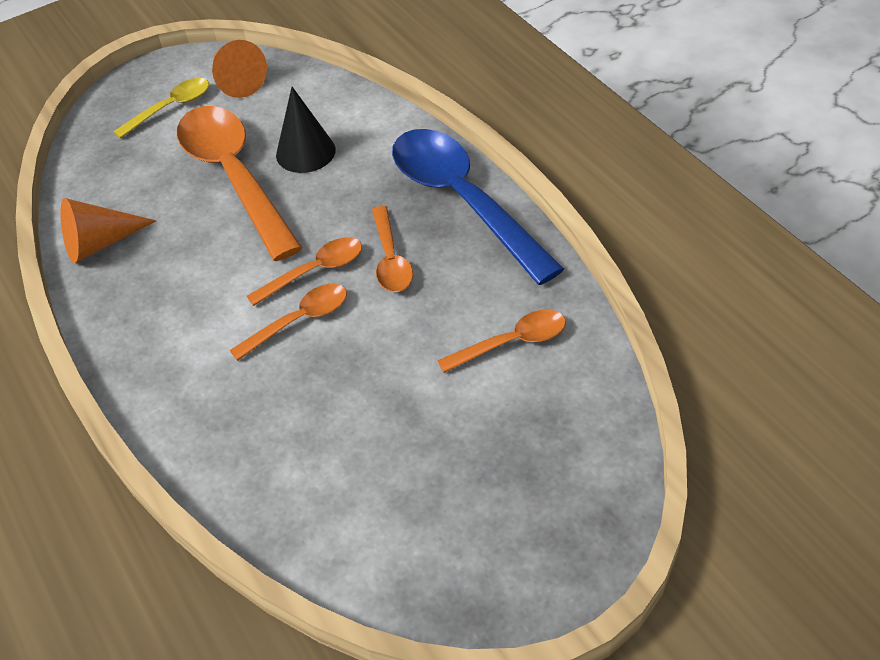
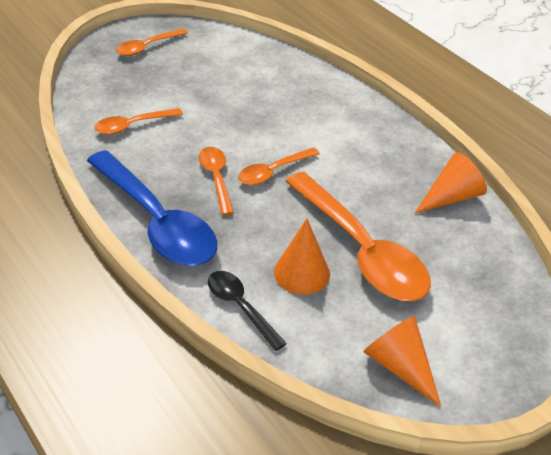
camera: 170 degrees right, 5 degrees down
yellow spoon [113,78,209,139] -> none
orange spoon [229,284,347,361] -> orange spoon moved to [116,28,188,56]
black cone [276,87,336,173] -> orange cone [274,218,330,295]
none -> black spoon [208,271,287,351]

